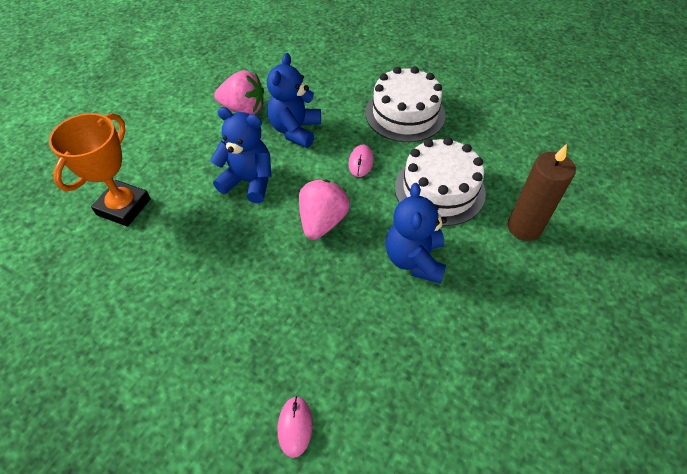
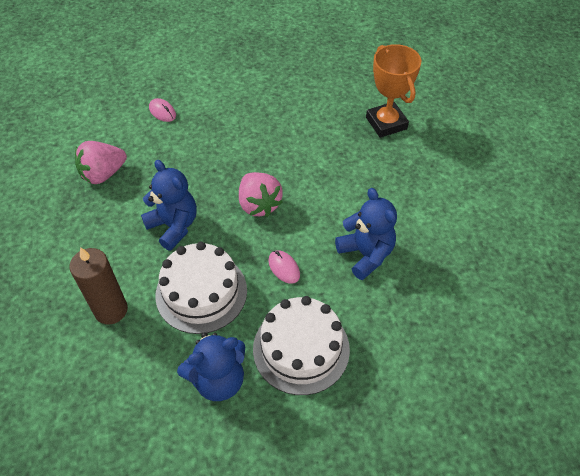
camera: 135 degrees right, 0 degrees up
blue teddy bear [210,107,271,203] -> blue teddy bear moved to [177,332,245,401]
pink strawberry [214,70,264,114] -> pink strawberry moved to [75,141,127,184]

